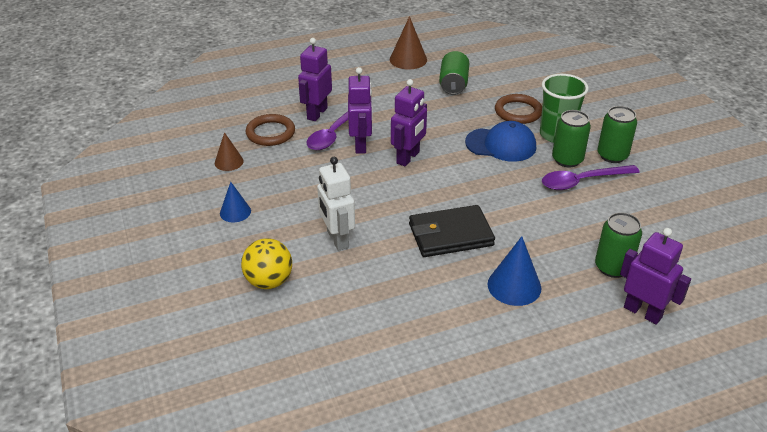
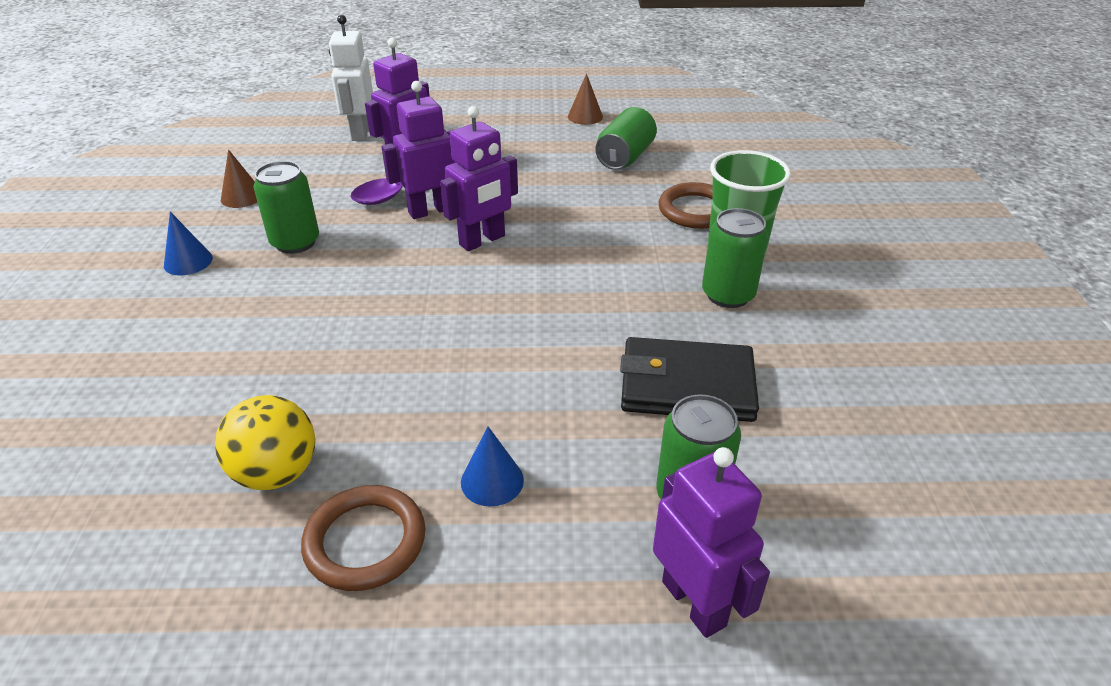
camera: 20 degrees right, 0 degrees up
yellow ball [241,238,292,289] -> yellow ball moved to [215,395,315,490]
brown ring [246,114,295,146] -> brown ring moved to [301,485,425,591]
white robot [317,157,355,251] -> white robot moved to [329,15,373,141]
purple robot [348,67,373,154] -> purple robot turned 135 degrees counterclockwise [382,81,455,219]
brown cone [390,16,427,70] -> brown cone [568,73,603,125], size x0.64
black wallet [409,205,495,257] -> black wallet moved to [620,337,759,422]
blue cap [465,121,536,162] -> none
blue cone [488,236,541,306] -> blue cone [461,427,524,507], size x0.64
purple spoon [542,165,640,190] -> none
green can [597,106,637,163] -> green can moved to [253,161,319,254]

